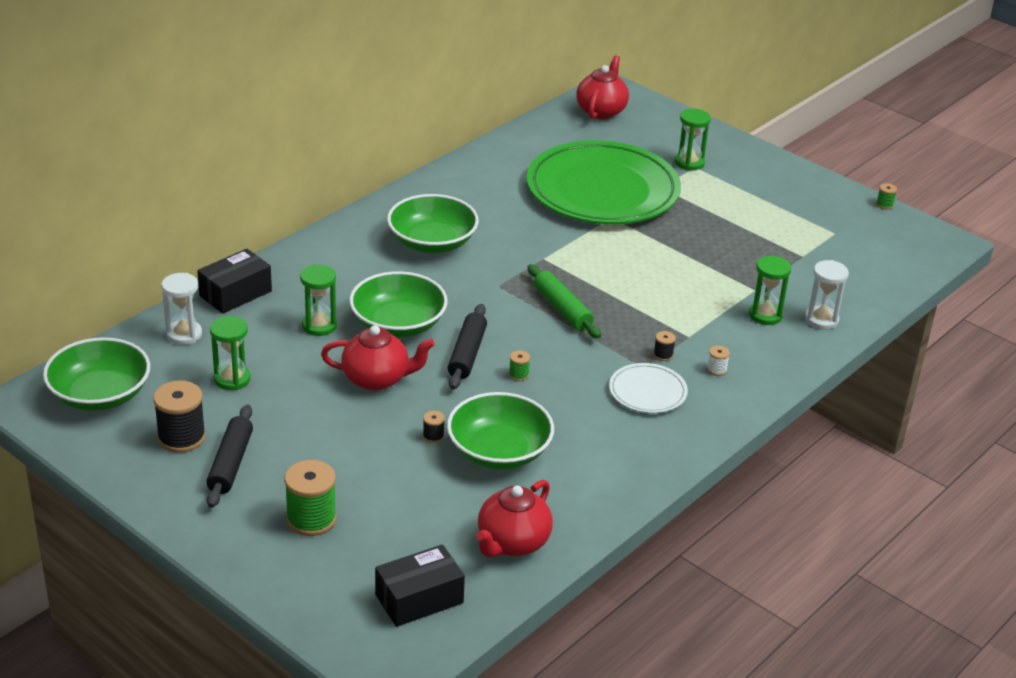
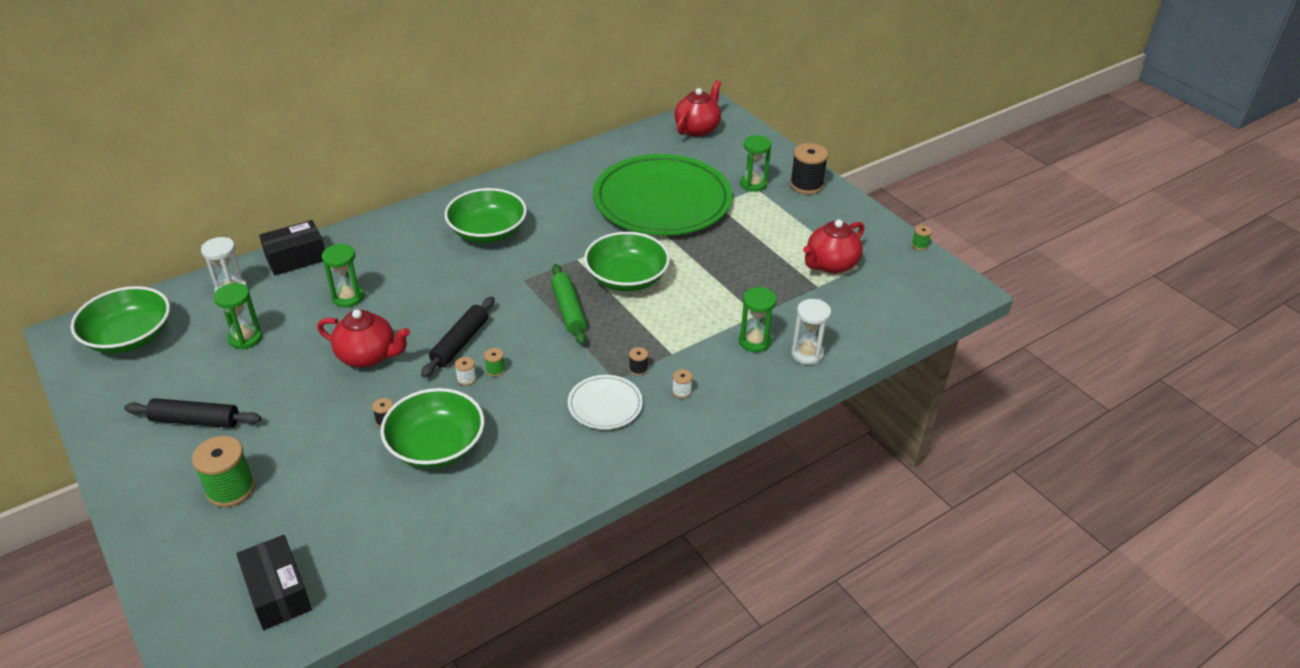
camera: 15 degrees right, 5 degrees up
black spool [153,380,206,453] -> black spool moved to [790,143,828,194]
black rolling pin [206,405,253,508] -> black rolling pin turned 75 degrees clockwise [124,398,261,428]
green bowl [350,271,448,337] -> green bowl moved to [584,232,670,291]
black box [375,544,465,627] -> black box turned 75 degrees clockwise [236,535,312,630]
red teapot [476,480,553,557] -> red teapot moved to [803,219,864,273]
none -> white spool [455,357,476,386]

